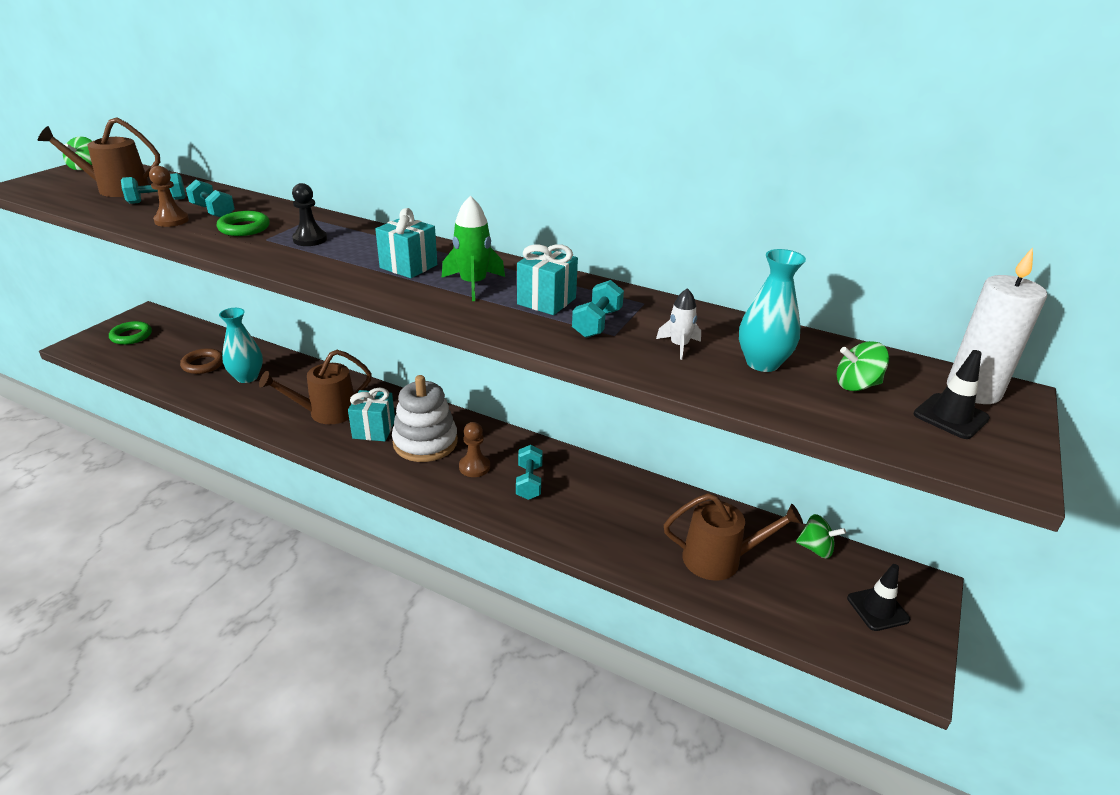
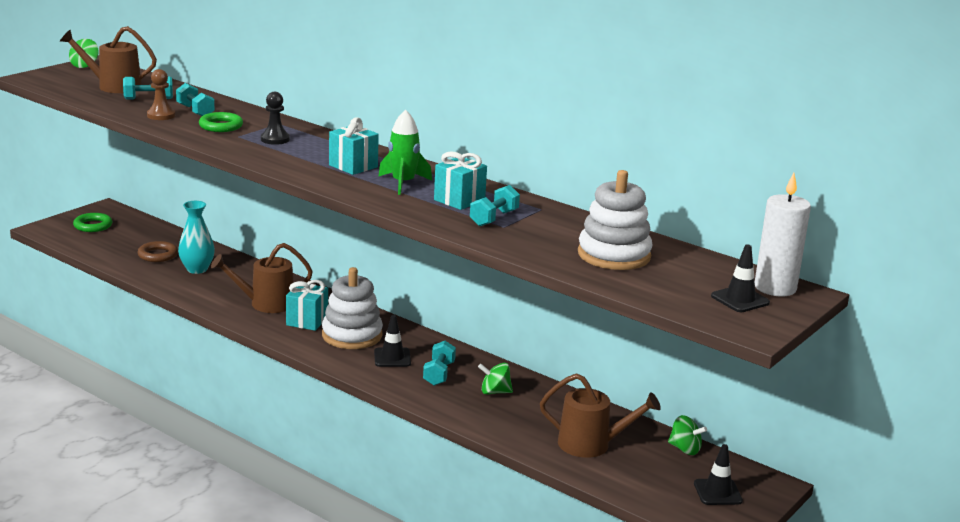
camera: 10 degrees right, 10 degrees down
brown pawn [459,422,490,477] -> black traffic cone [374,315,411,367]
white rocket [656,288,701,360] -> none
turquoise vase [739,249,806,372] -> white stacking toy [578,170,653,270]
green spinning top [837,341,889,391] -> green spinning top moved to [478,363,513,395]

